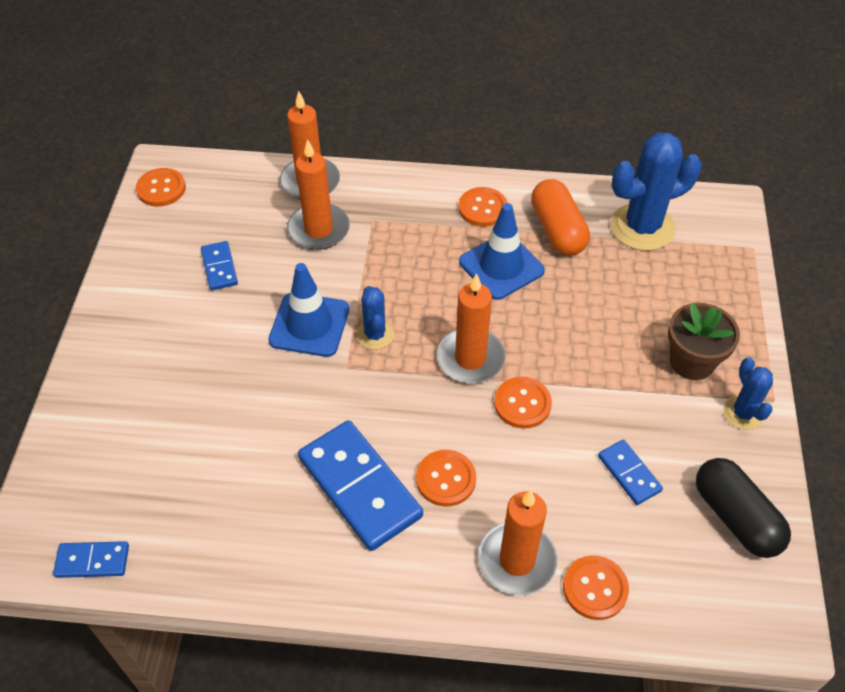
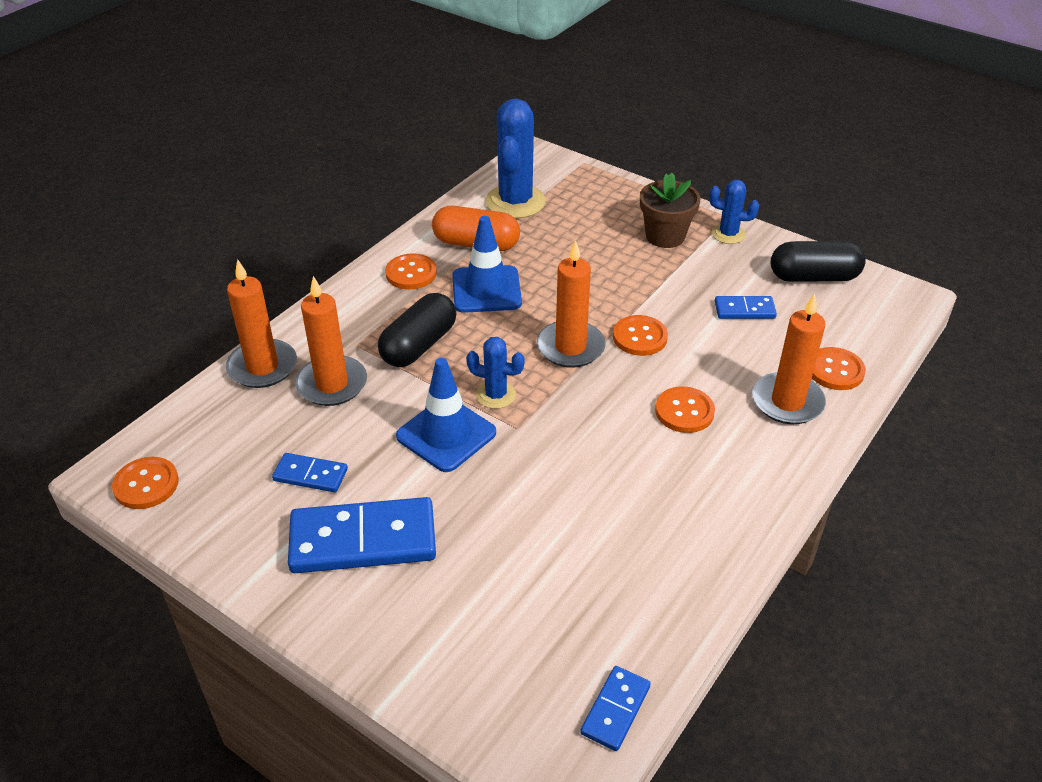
camera: 60 degrees left, 10 degrees down
blue domino [298,420,423,551] -> blue domino moved to [288,497,436,573]
none -> black capsule [378,293,456,367]

